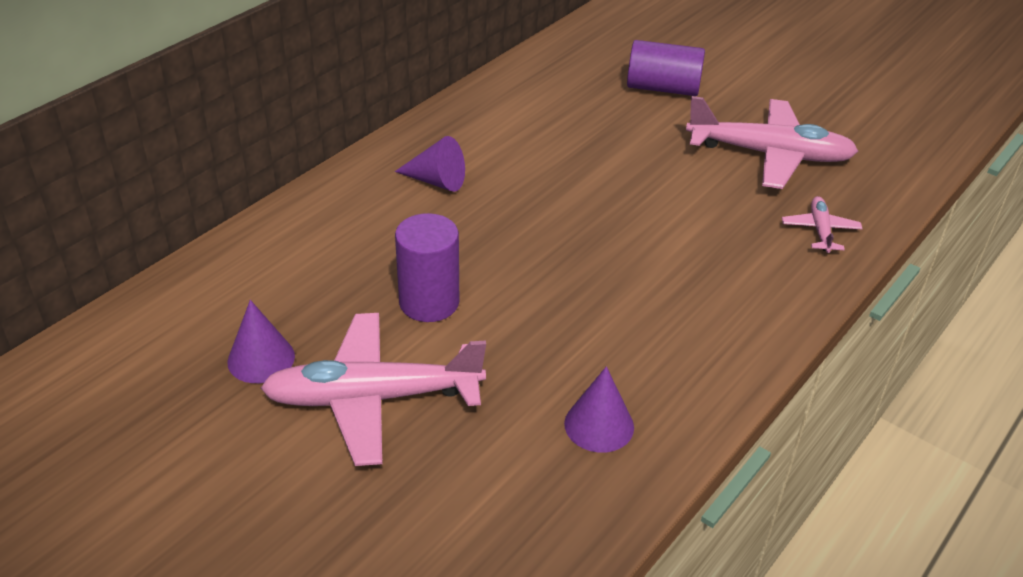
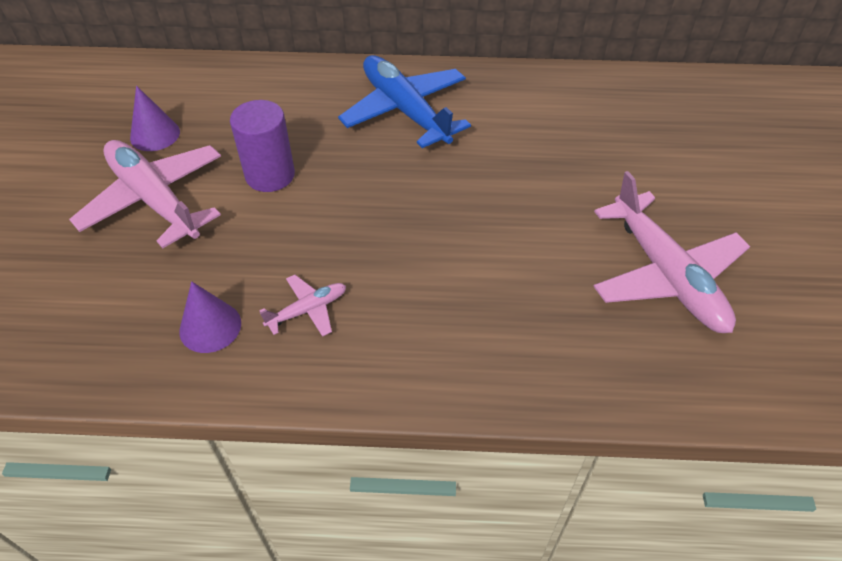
camera: 55 degrees right, 10 degrees up
purple cone [395,136,465,192] -> blue plane [338,55,471,148]
purple cylinder [627,40,705,96] -> none
pink plane [782,196,863,253] -> pink plane moved to [260,275,346,337]

